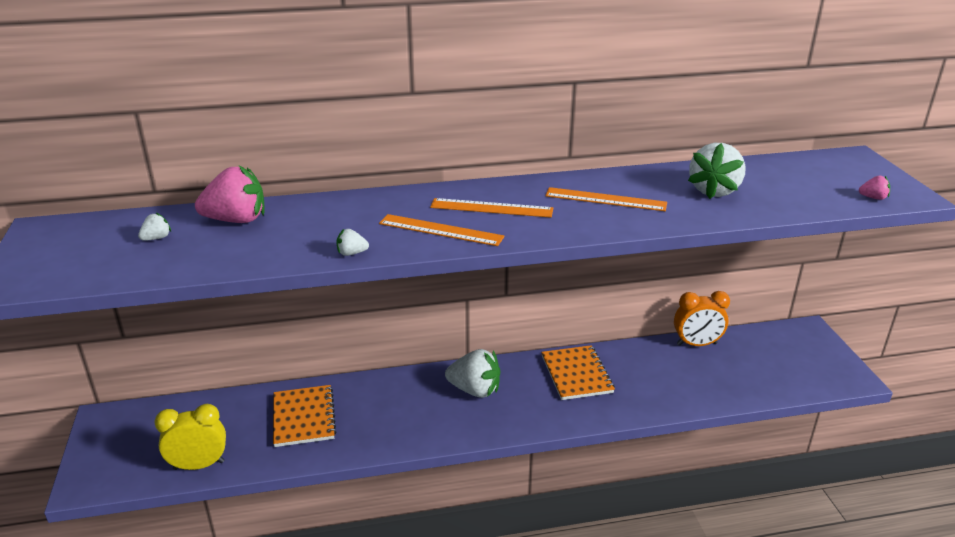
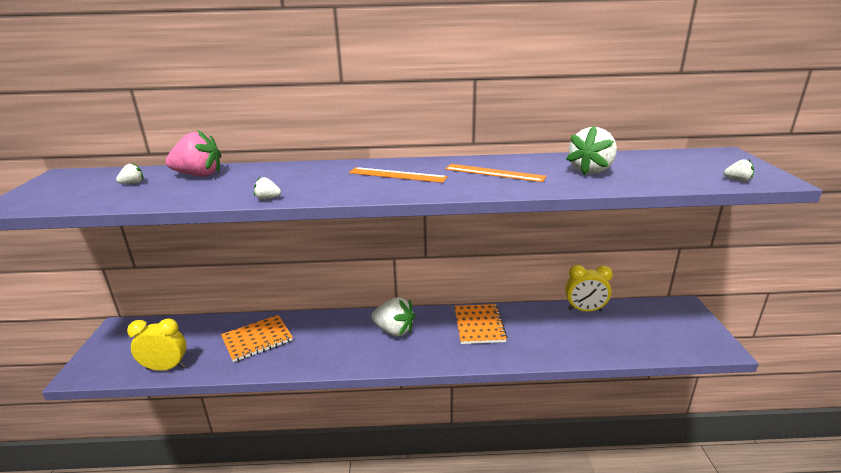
camera: 10 degrees right, 5 degrees down
orange notebook [273,385,337,447] -> orange notebook turned 60 degrees clockwise [221,315,293,362]
orange ruler [379,214,505,246] -> none
orange clock [674,291,730,346] -> yellow clock [565,265,613,312]
pink strawberry [859,176,890,200] -> white strawberry [724,159,754,181]

